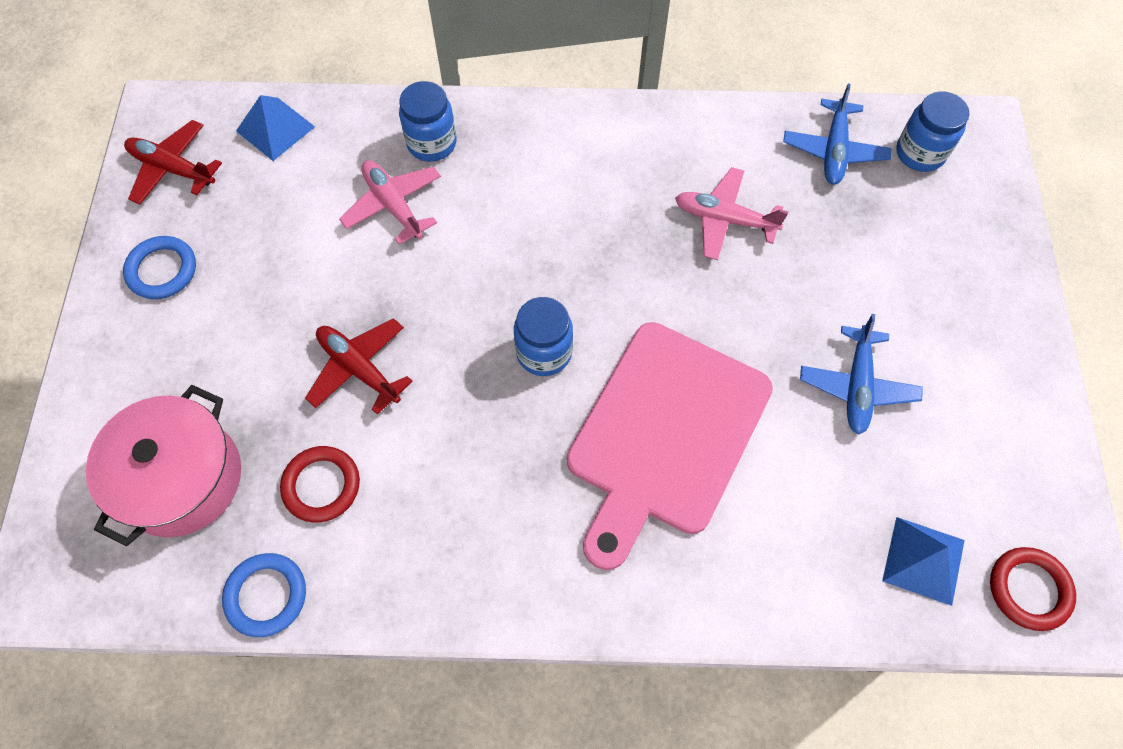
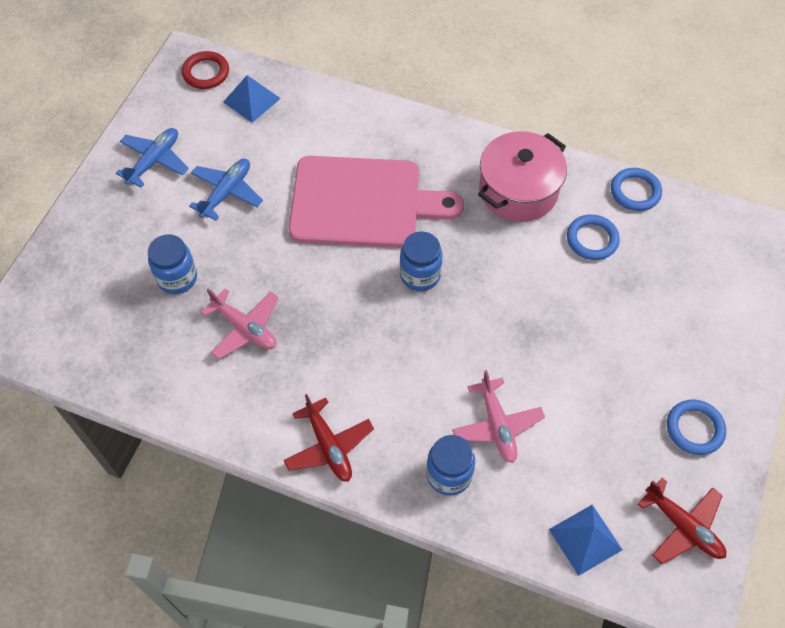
camera: 160 degrees left, 5 degrees down
pink pot [86,385,241,546] -> pink pot moved to [478,131,567,222]
red ring [280,446,360,522] -> blue ring [567,214,620,260]
red plane [305,318,413,415] -> red plane moved to [284,394,374,482]
pink cutting board [567,322,773,570] -> pink cutting board turned 45 degrees clockwise [289,156,464,248]
blue plane [783,83,892,185] -> blue plane moved to [116,128,189,188]
blue jar [896,91,969,172] -> blue jar moved to [148,234,197,294]

